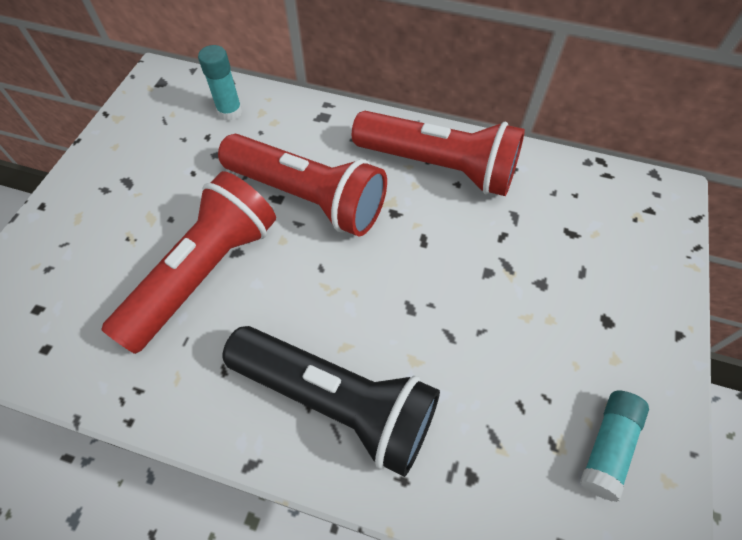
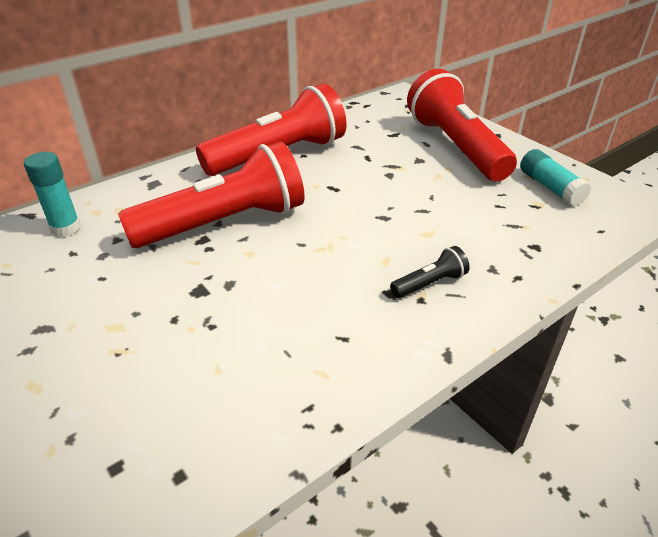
camera: 55 degrees left, 20 degrees down
red flashlight [101,171,276,354] -> red flashlight moved to [407,69,517,182]
black flashlight [223,326,440,477] -> black flashlight [390,246,470,298], size x0.41

